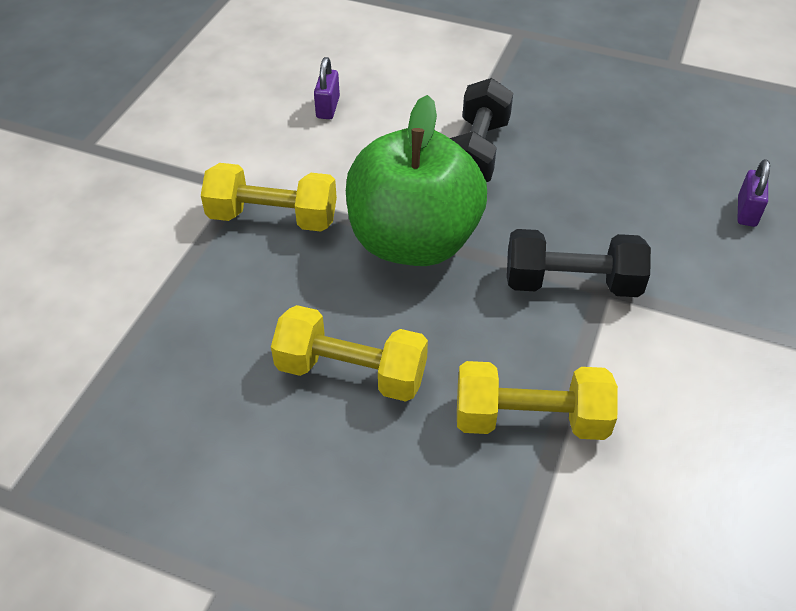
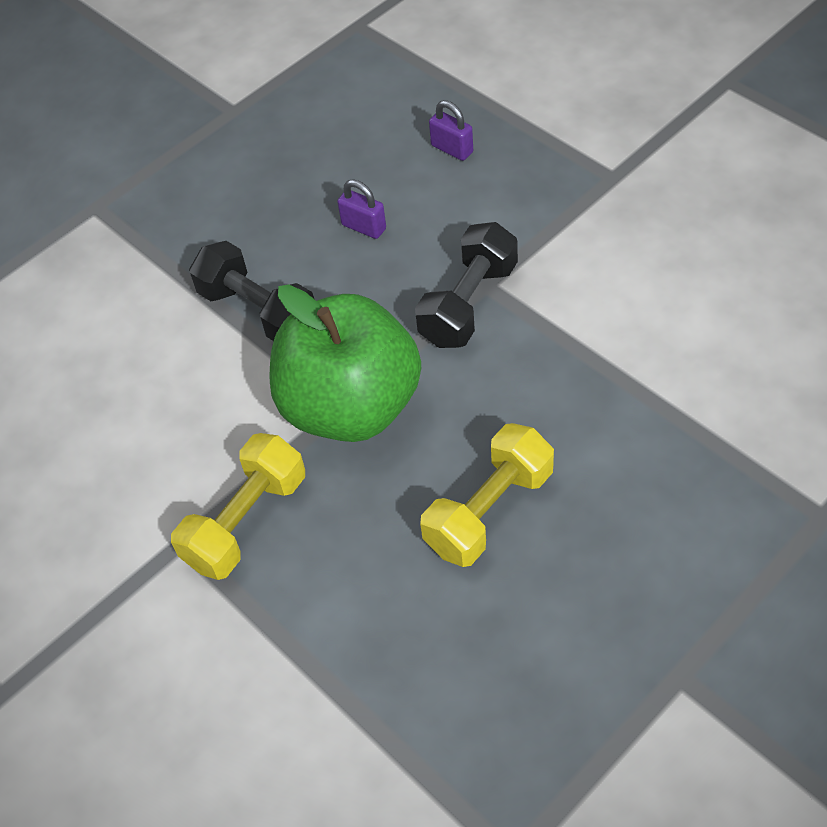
camera: 60 degrees left, 5 degrees up
purple padlock [314,57,340,119] -> purple padlock moved to [337,179,386,239]
yellow dumbbell [457,361,618,440] -> none

